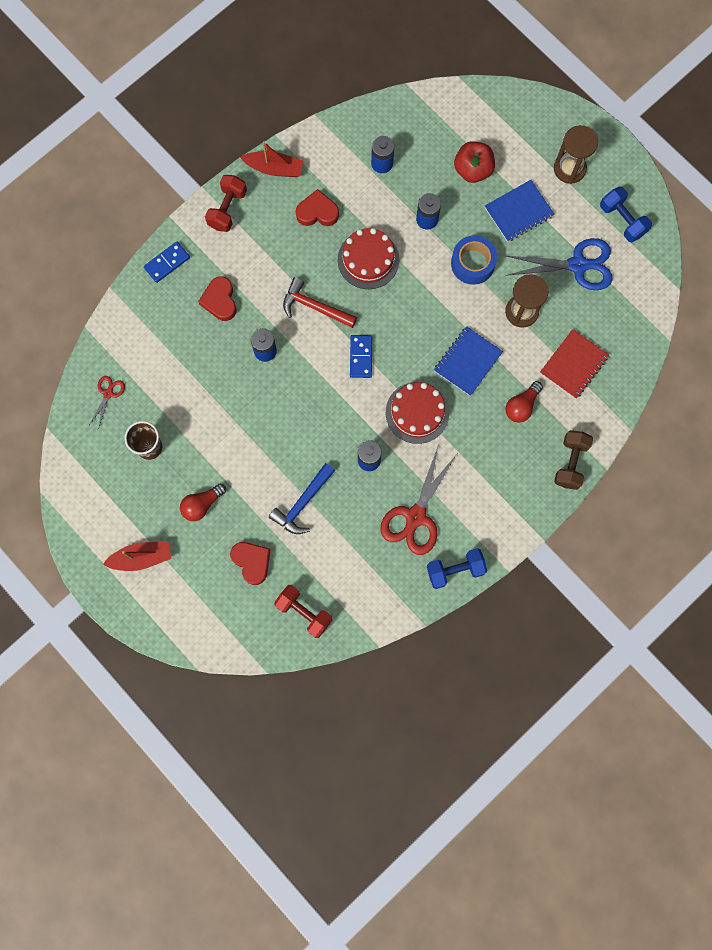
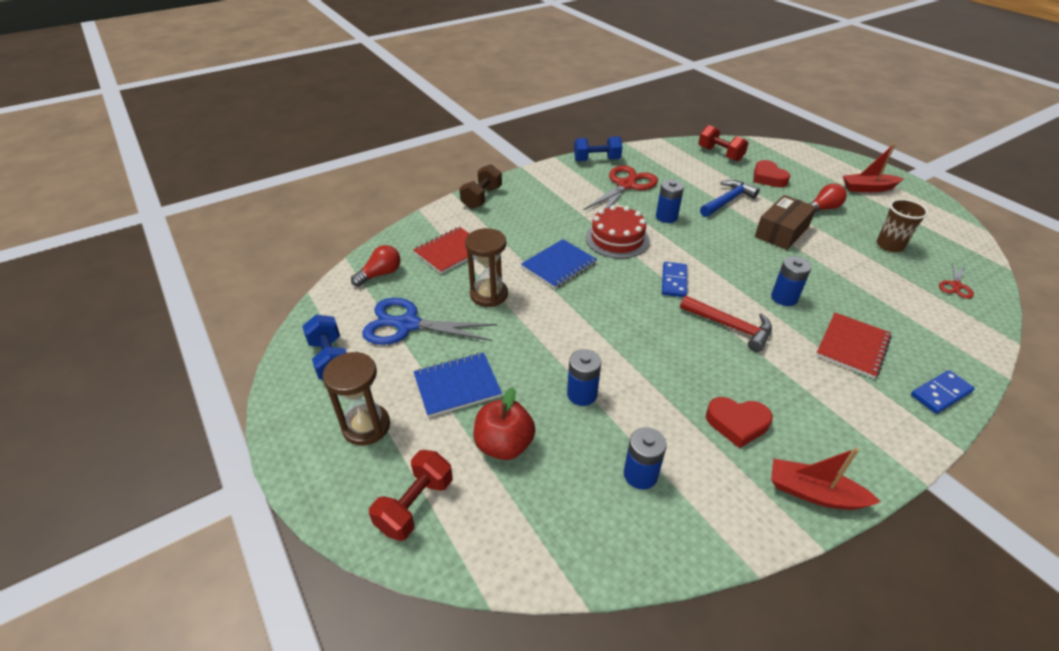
camera: 170 degrees left, 35 degrees down
red heart [198,277,237,321] -> red notebook [816,312,892,379]
red dumbbell [205,175,247,232] -> red dumbbell moved to [369,450,453,541]
red cake [337,228,400,289] -> none
blue tape [451,235,497,285] -> none
red light bulb [506,381,543,423] -> red light bulb moved to [351,245,401,286]
none -> brown box [755,195,816,250]

